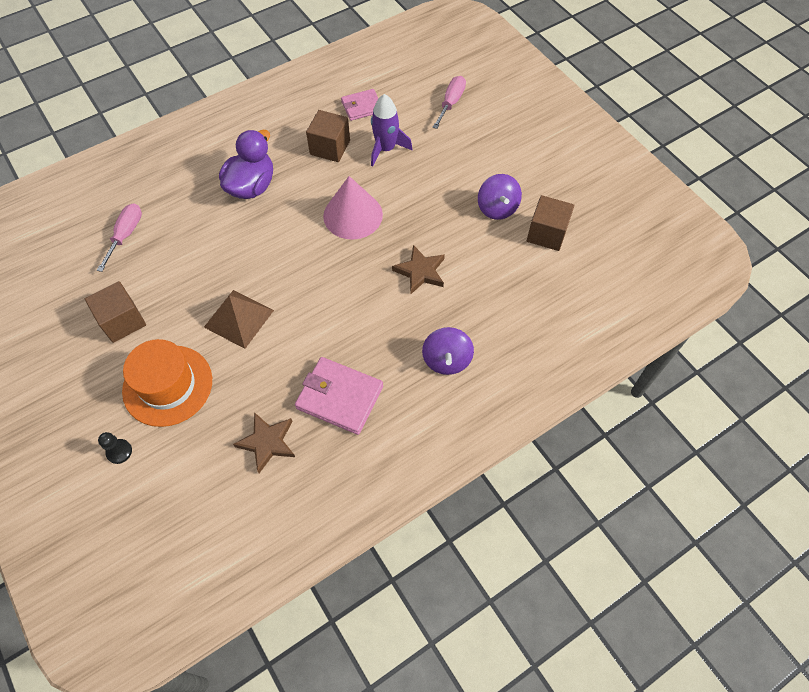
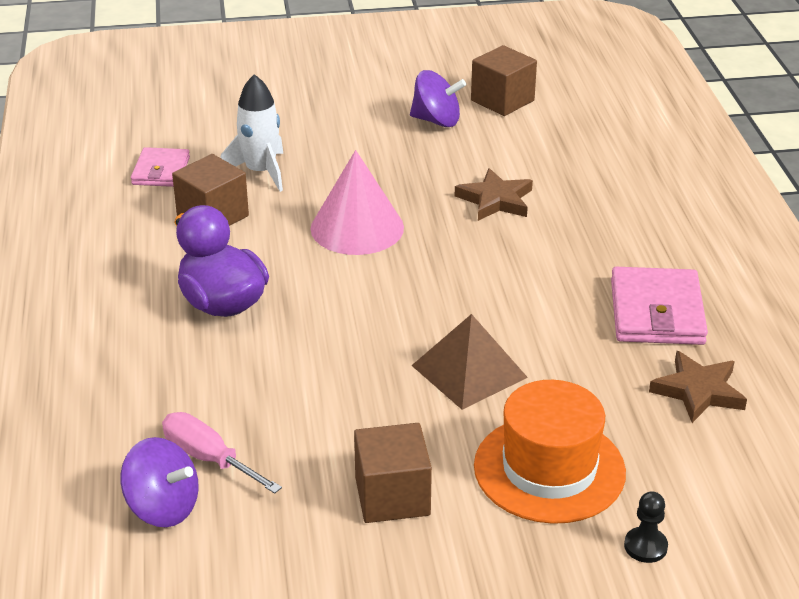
camera: 65 degrees left, 25 degrees down
pink wallet [295,357,383,435] -> pink wallet turned 45 degrees counterclockwise [611,267,708,345]
purple rocket [371,94,412,166] -> white rocket [221,74,284,192]
purple spinning top [422,327,474,375] -> purple spinning top moved to [120,437,199,527]
pink screwdriver [433,76,466,129] -> none

